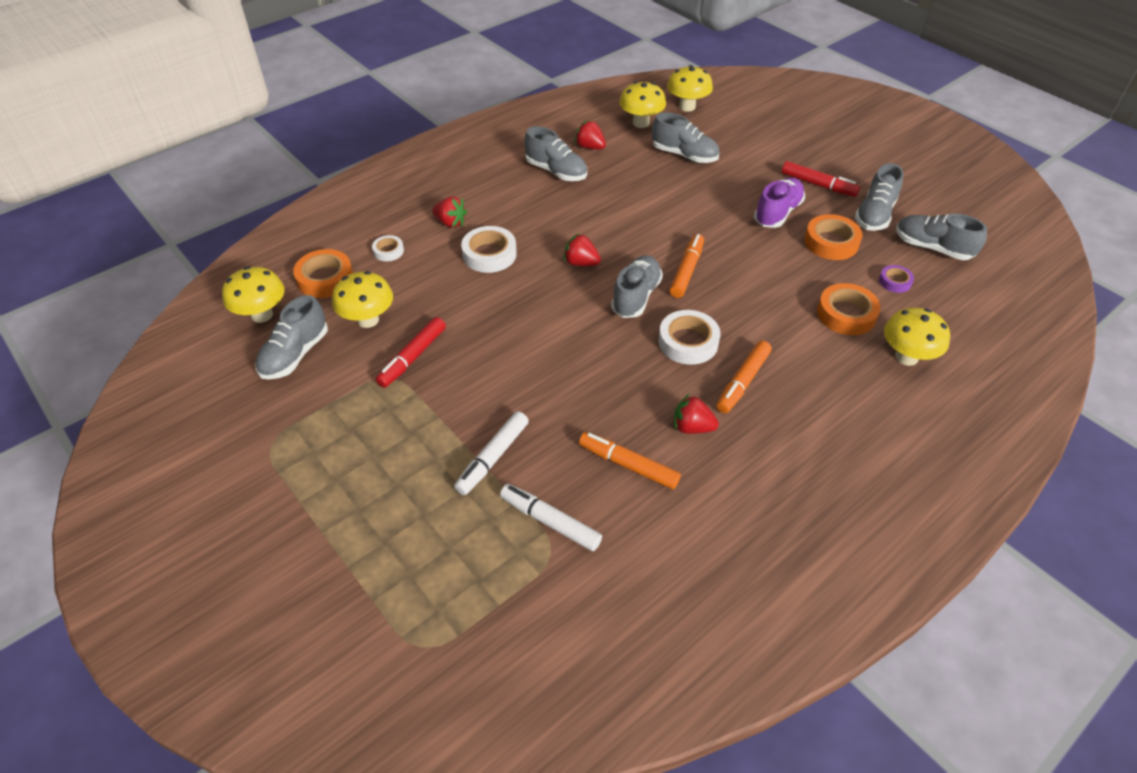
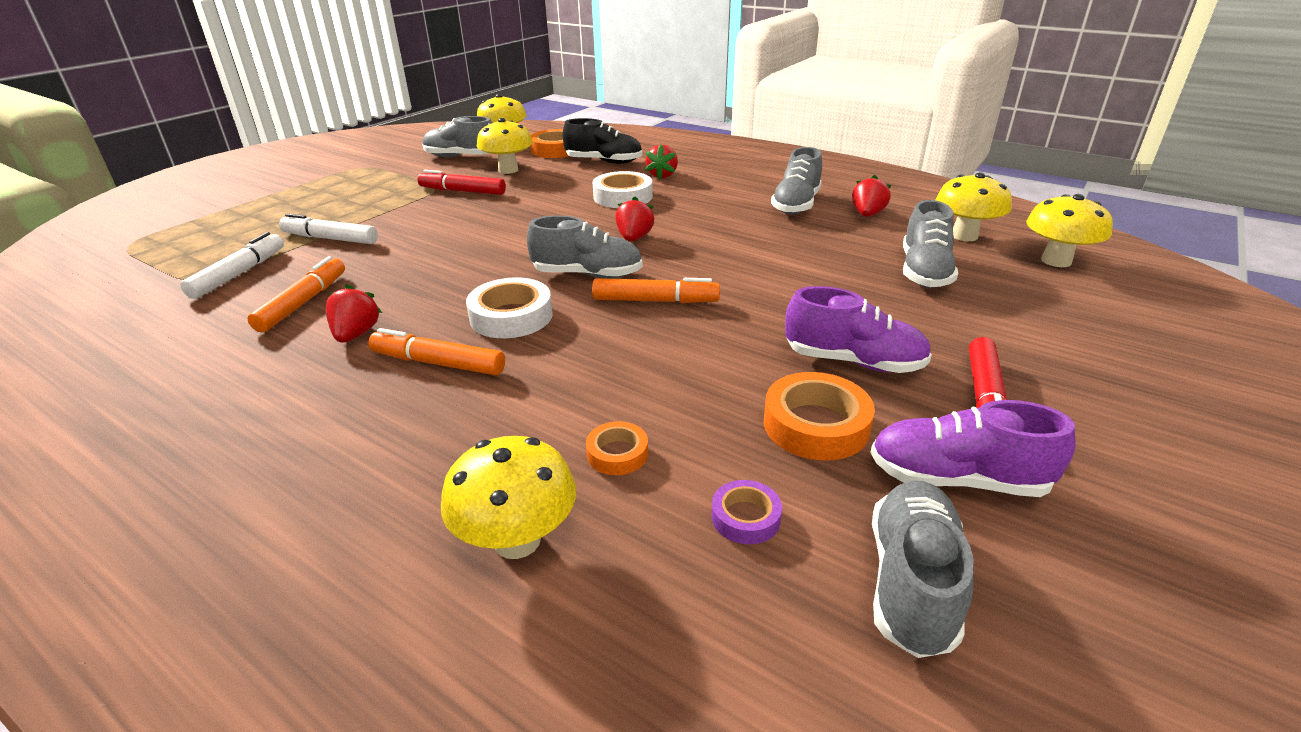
camera: 75 degrees right, 15 degrees down
white tape [372,235,404,261] -> black shoe [563,118,642,164]
orange tape [817,283,881,335] -> orange tape [586,421,648,475], size x0.56
grey shoe [855,163,904,231] -> purple shoe [870,400,1075,497]

